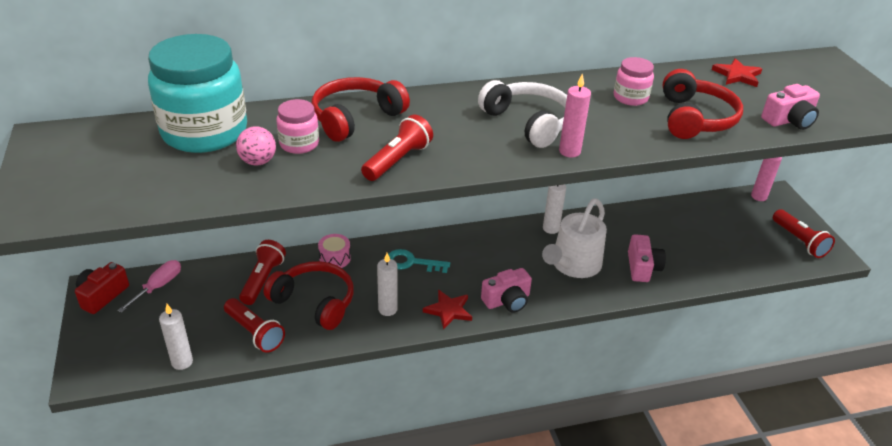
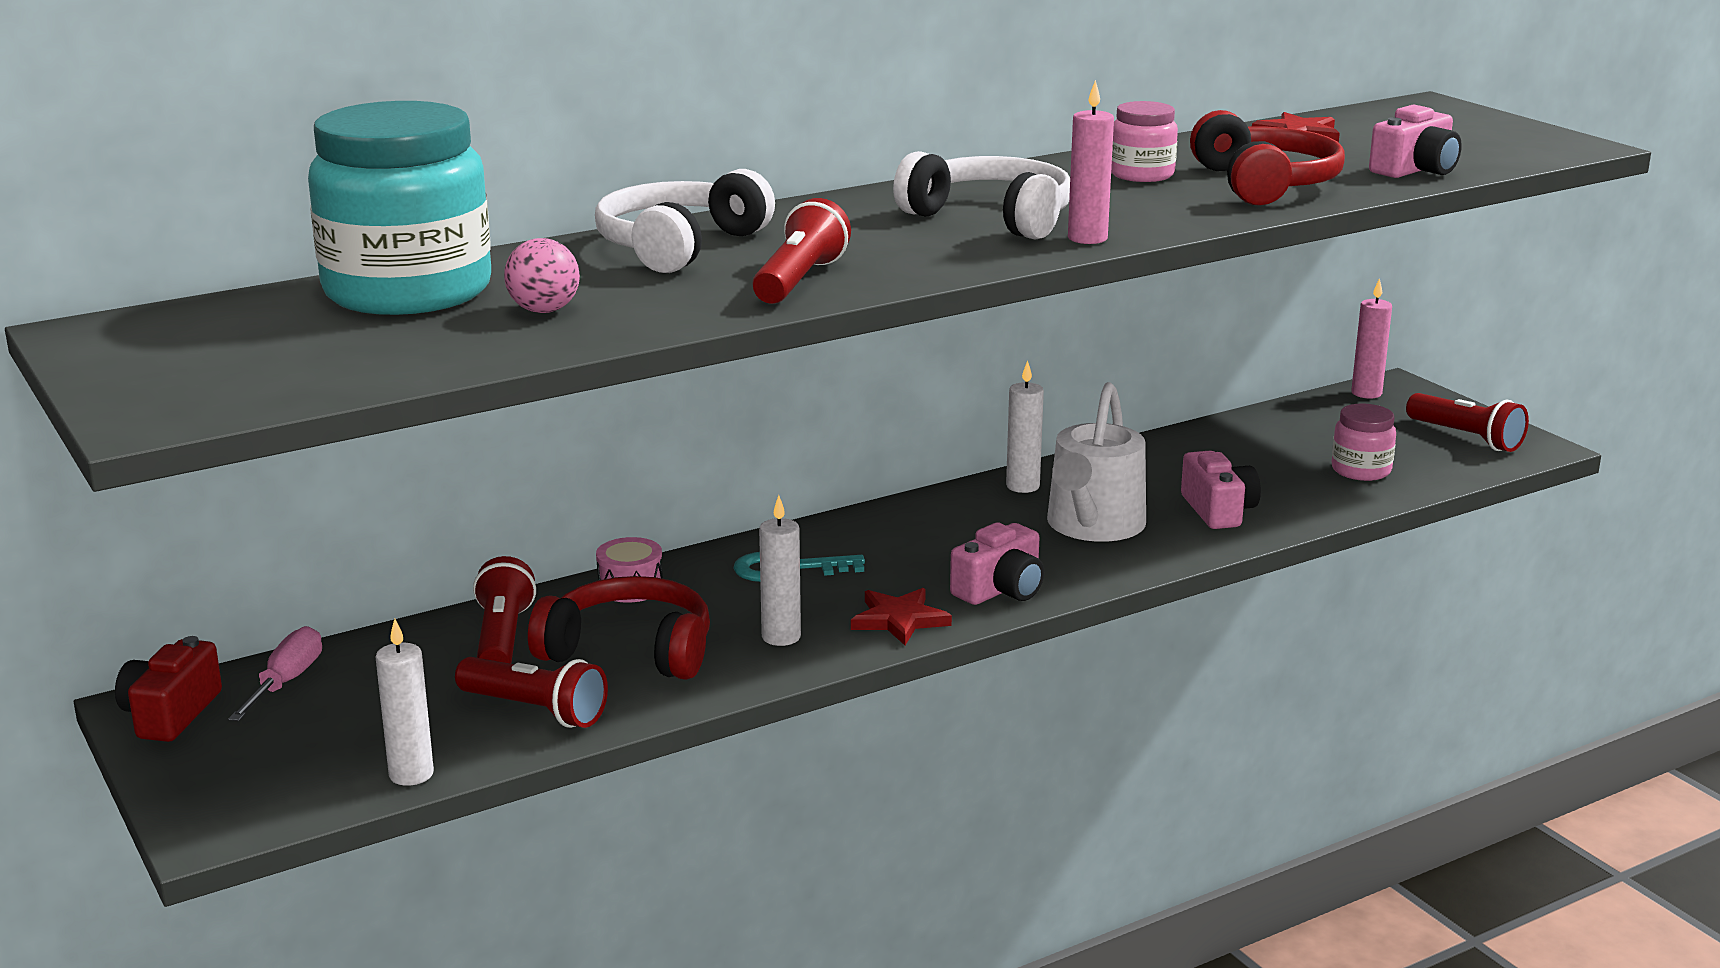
camera: 15 degrees left, 15 degrees down
pink jar [276,99,319,154] -> pink jar moved to [1332,404,1396,481]
red headphones [312,77,410,142] -> white headphones [595,169,775,273]

